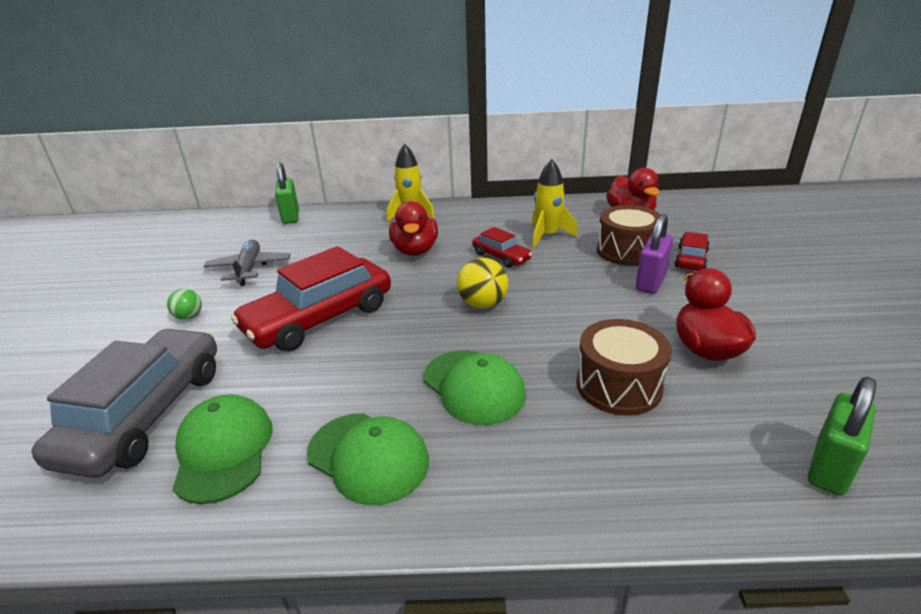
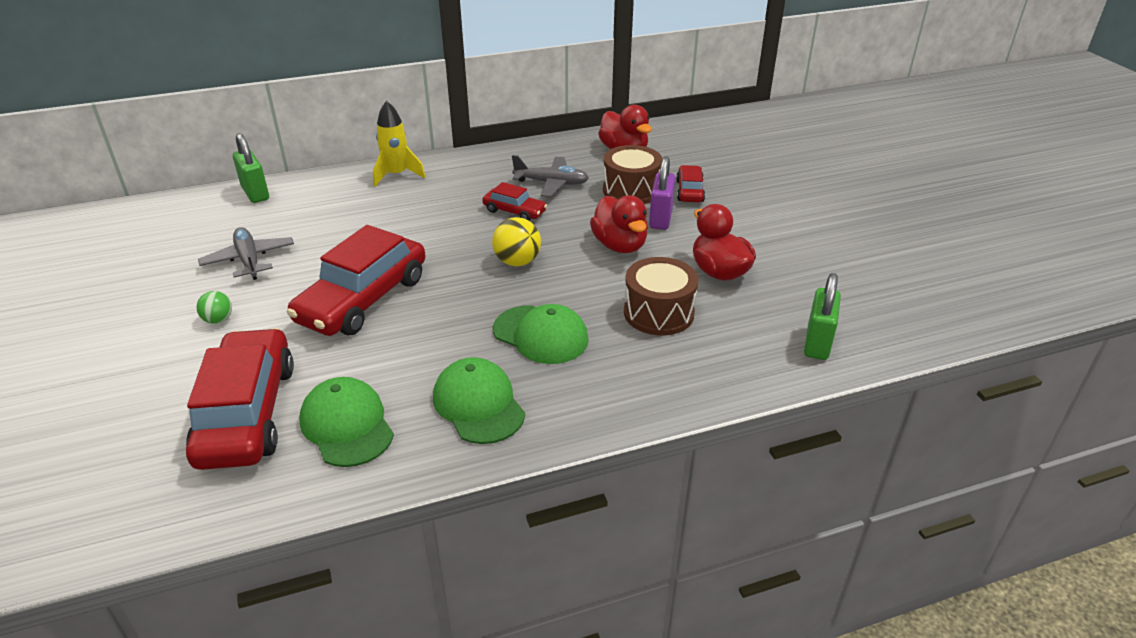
camera: 20 degrees left, 5 degrees up
grey car [32,328,217,478] -> red car [186,328,294,470]
green cap [307,413,429,506] -> green cap turned 135 degrees counterclockwise [433,357,525,444]
red duck [389,201,438,256] -> red duck moved to [590,195,648,253]
yellow rocket [532,159,578,248] -> grey plane [512,155,589,197]

